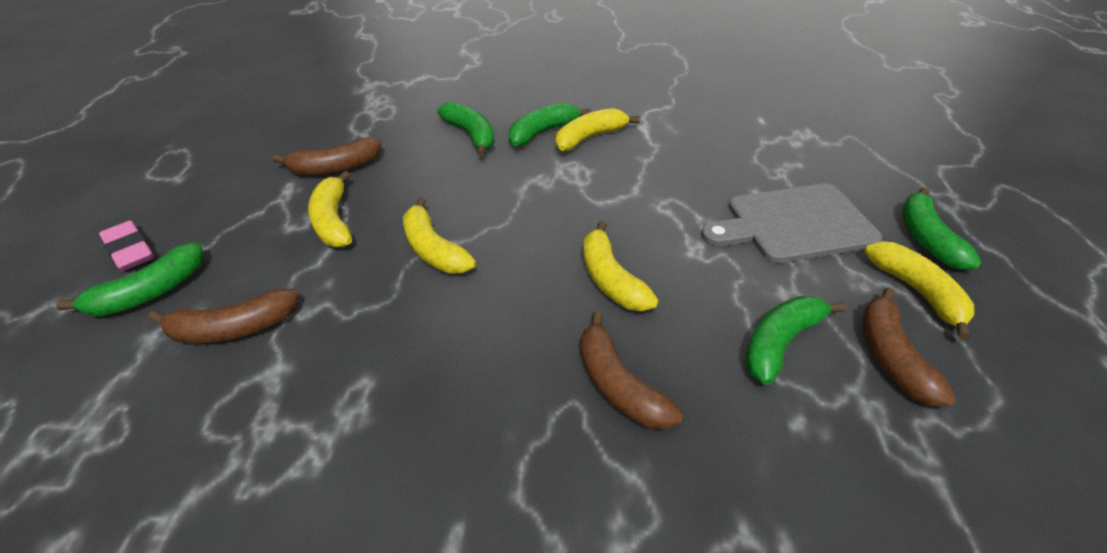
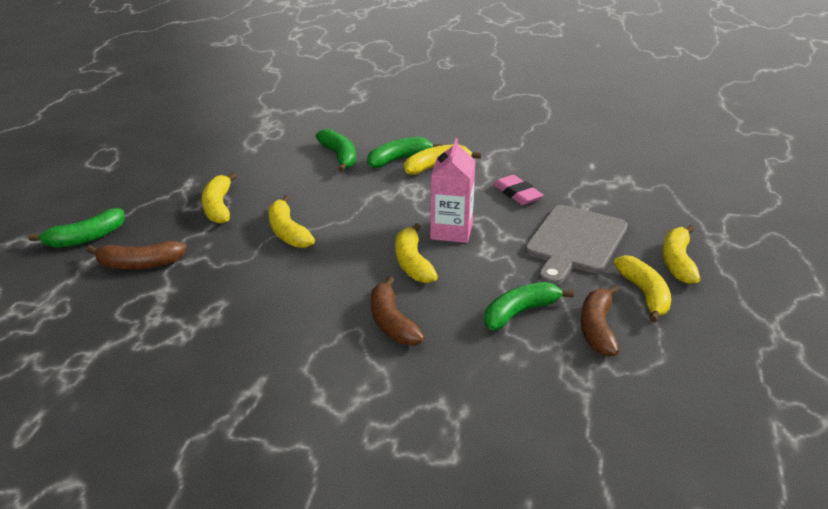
camera: 10 degrees right, 10 degrees down
pink eraser [99,220,154,271] -> pink eraser moved to [493,175,544,205]
brown banana [272,138,381,175] -> none
grey cutting board [701,183,882,263] -> grey cutting board turned 60 degrees counterclockwise [525,205,628,285]
green banana [902,187,981,270] -> yellow banana [662,225,701,284]
none -> pink carton [430,138,475,243]

